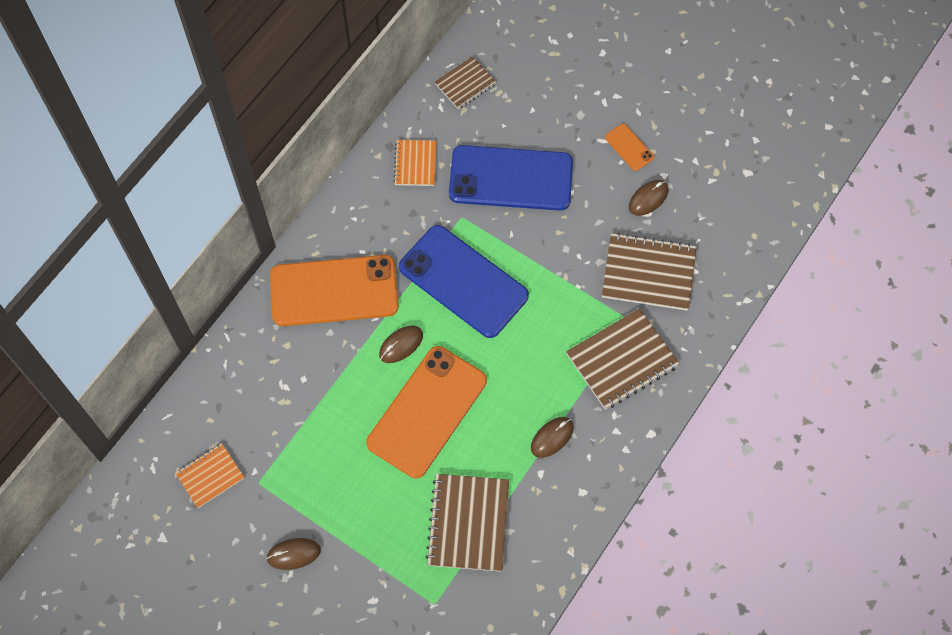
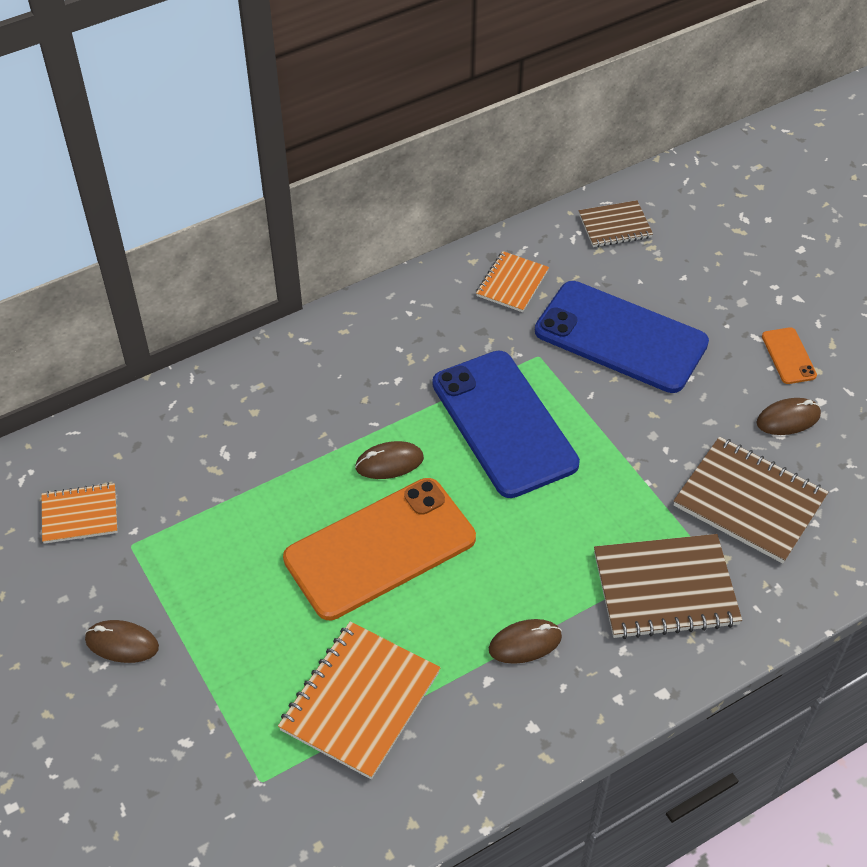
camera: 25 degrees right, 15 degrees down
orange phone [270,255,398,326] -> none
brown notebook [426,474,509,572] -> orange notebook [278,622,441,779]

